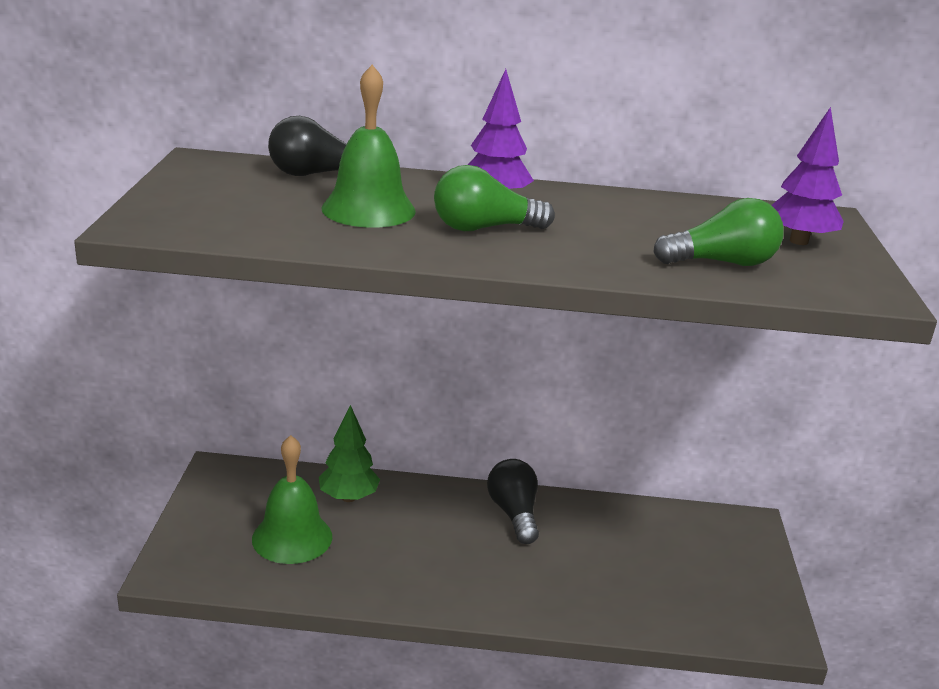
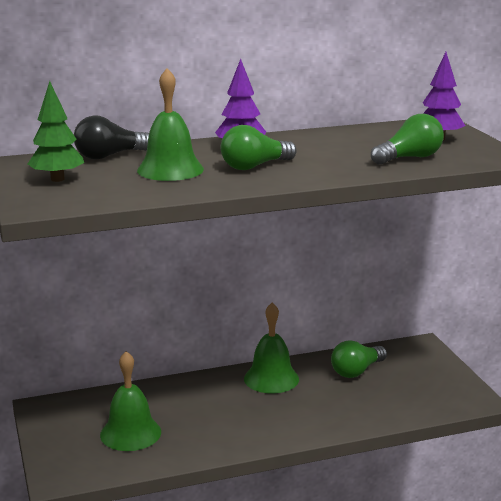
camera: 20 degrees left, 5 degrees down
green tree [319,405,380,502] -> green tree moved to [28,81,84,182]
black light bulb [487,459,539,544] -> green bell [244,302,299,394]
none -> green light bulb [331,340,387,378]

